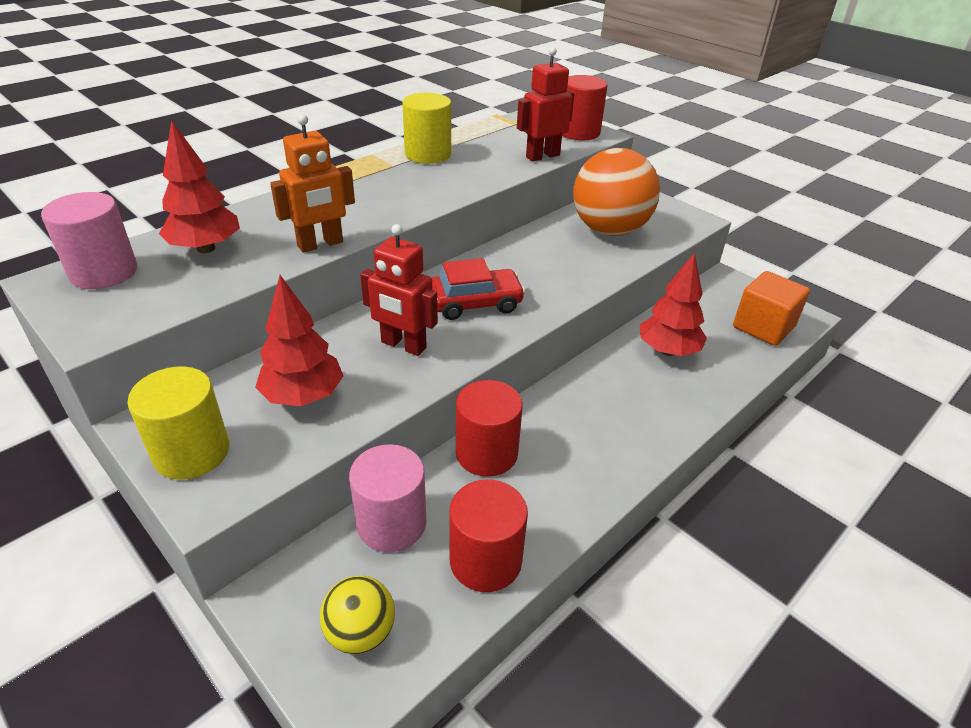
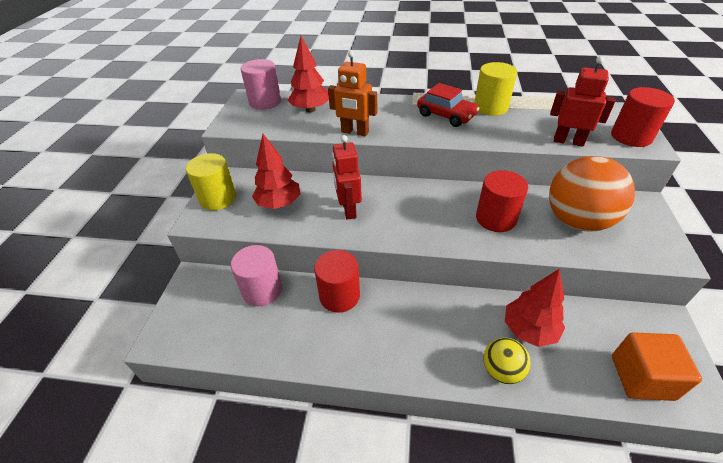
camera: 55 degrees right, 5 degrees up
yellow ball [320,576,395,654] -> yellow ball moved to [483,338,531,384]
red car [431,258,525,320] -> red car moved to [417,83,480,127]
red cylinder [449,480,528,592] -> red cylinder moved to [476,170,528,232]

